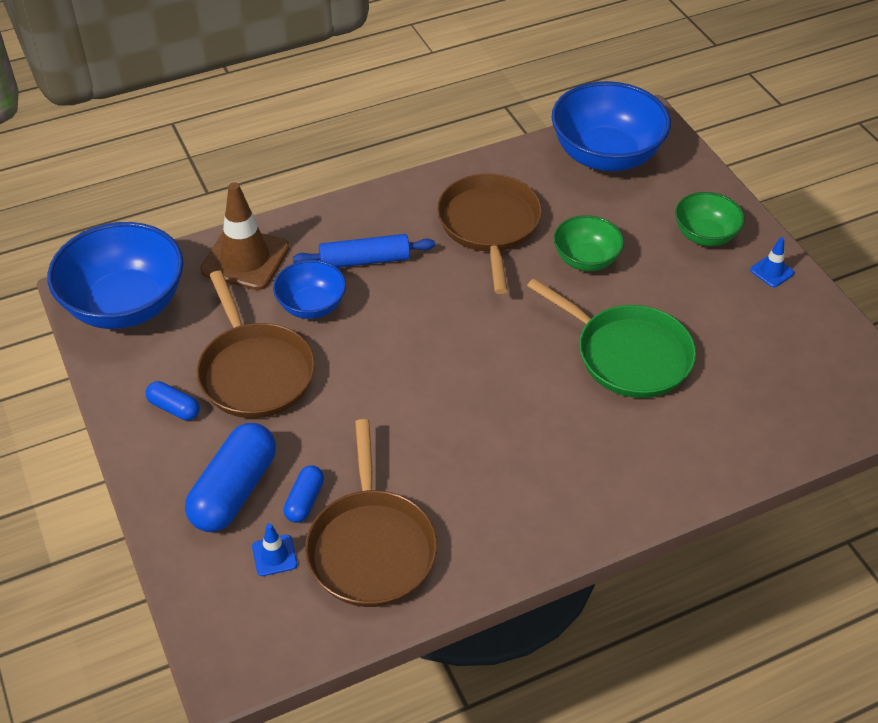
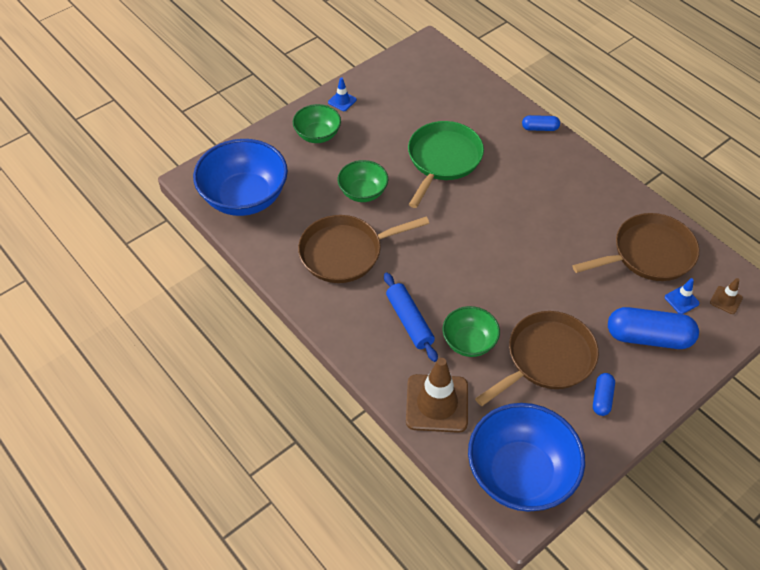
camera: 105 degrees left, 5 degrees up
blue bowl [273,260,346,319] -> green bowl [443,306,500,357]
blue capsule [284,465,324,523] -> blue capsule moved to [522,115,560,131]
none -> brown traffic cone [710,278,743,314]

